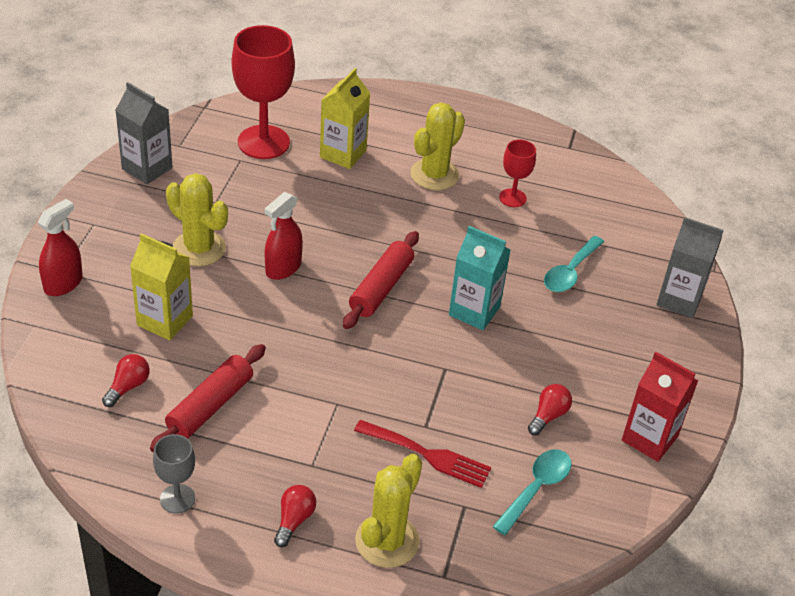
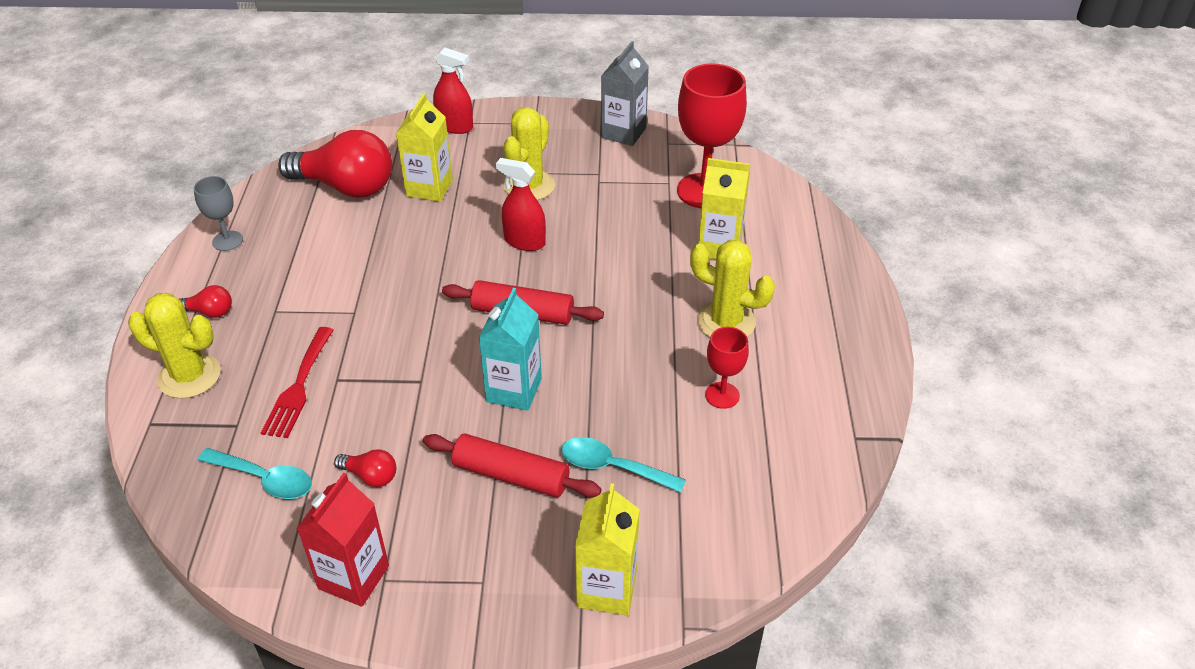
camera: 80 degrees right, 0 degrees up
red light bulb [102,354,150,407] -> red light bulb [278,130,392,198], size x2.31
red rolling pin [150,344,266,453] -> red rolling pin moved to [423,434,602,497]
grey carton [656,217,724,318] -> yellow carton [575,483,640,616]

